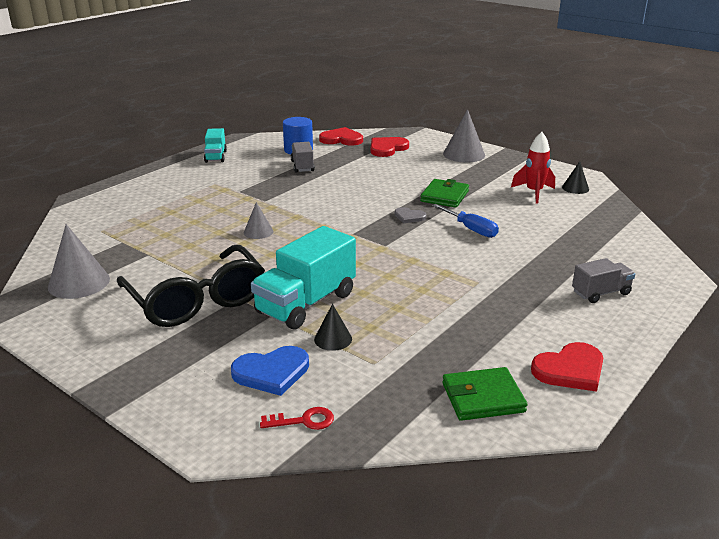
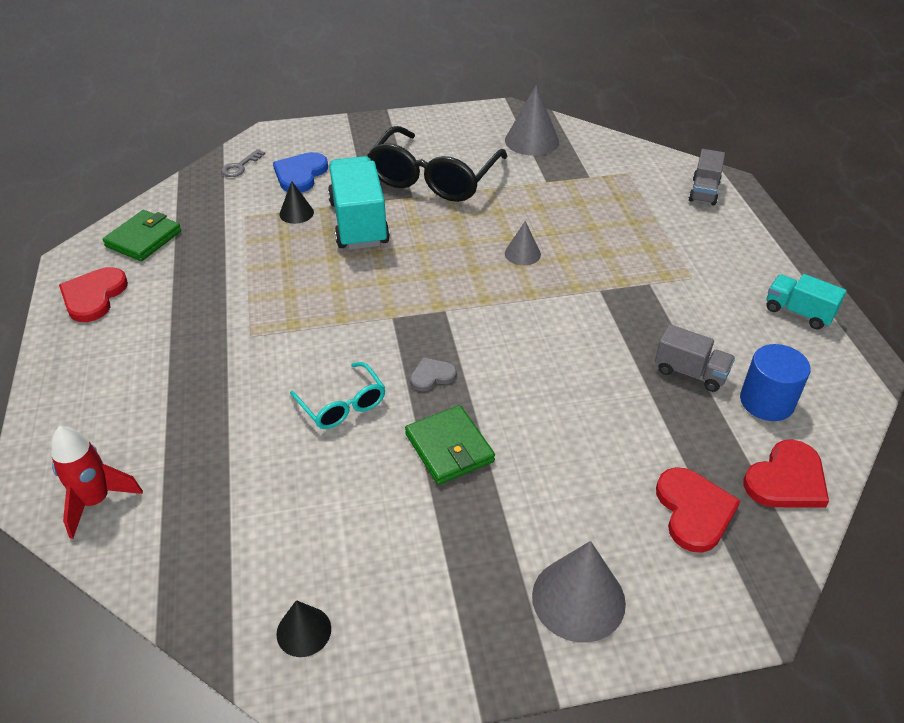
camera: 130 degrees right, 15 degrees up
black glasses [117,245,265,327] -> black glasses turned 75 degrees counterclockwise [367,126,508,202]
red key [260,407,334,430] -> grey key [221,149,265,177]
blue screwdriver [432,204,499,238] -> turquoise glasses [290,362,385,429]
red rocket [511,132,555,203] -> red rocket moved to [51,426,143,539]
grey truck [572,258,635,303] -> grey truck moved to [689,149,725,205]

